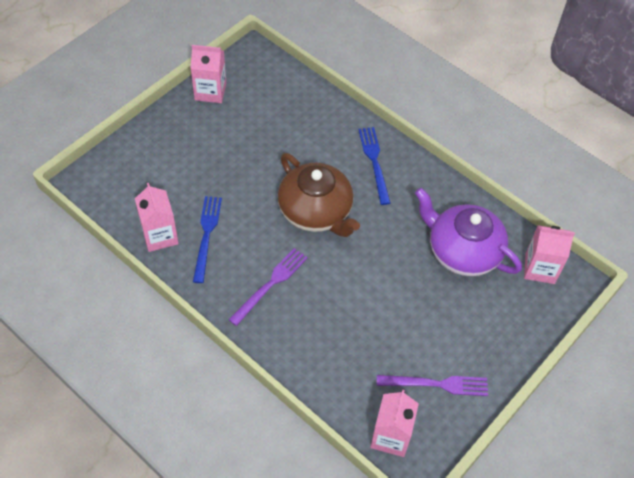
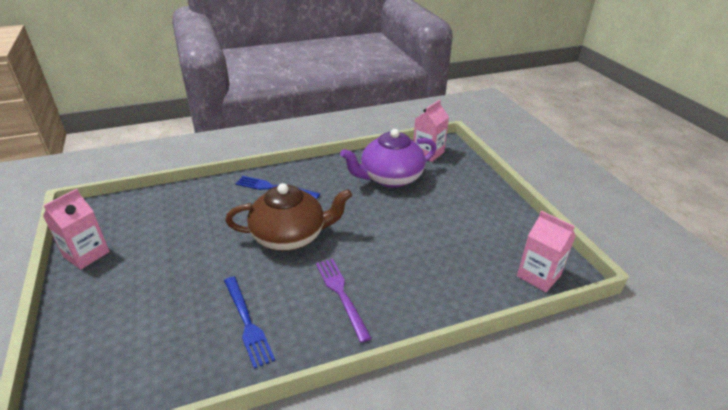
camera: 60 degrees left, 20 degrees down
pink carton [135,183,179,252] -> none
blue fork [193,196,222,283] -> blue fork turned 150 degrees counterclockwise [224,277,275,369]
purple fork [377,375,488,396] -> none

